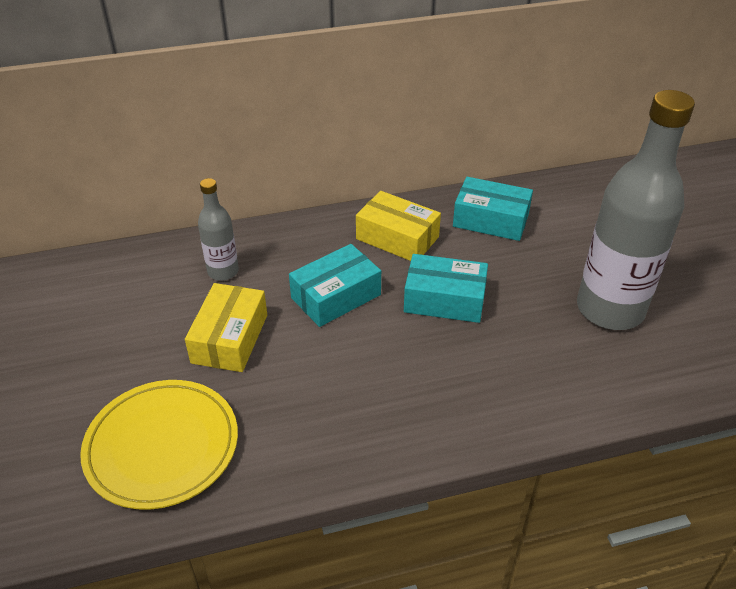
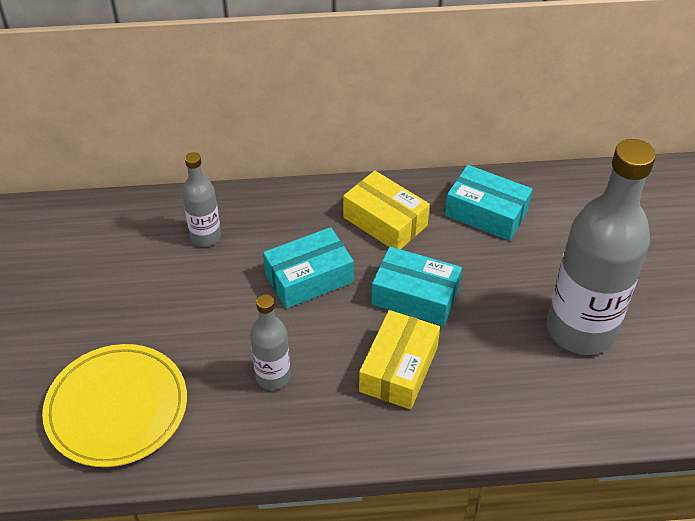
camera: 10 degrees right, 5 degrees up
yellow box [185,283,267,372] -> yellow box moved to [359,310,440,409]
none -> grey bottle [250,294,290,390]

